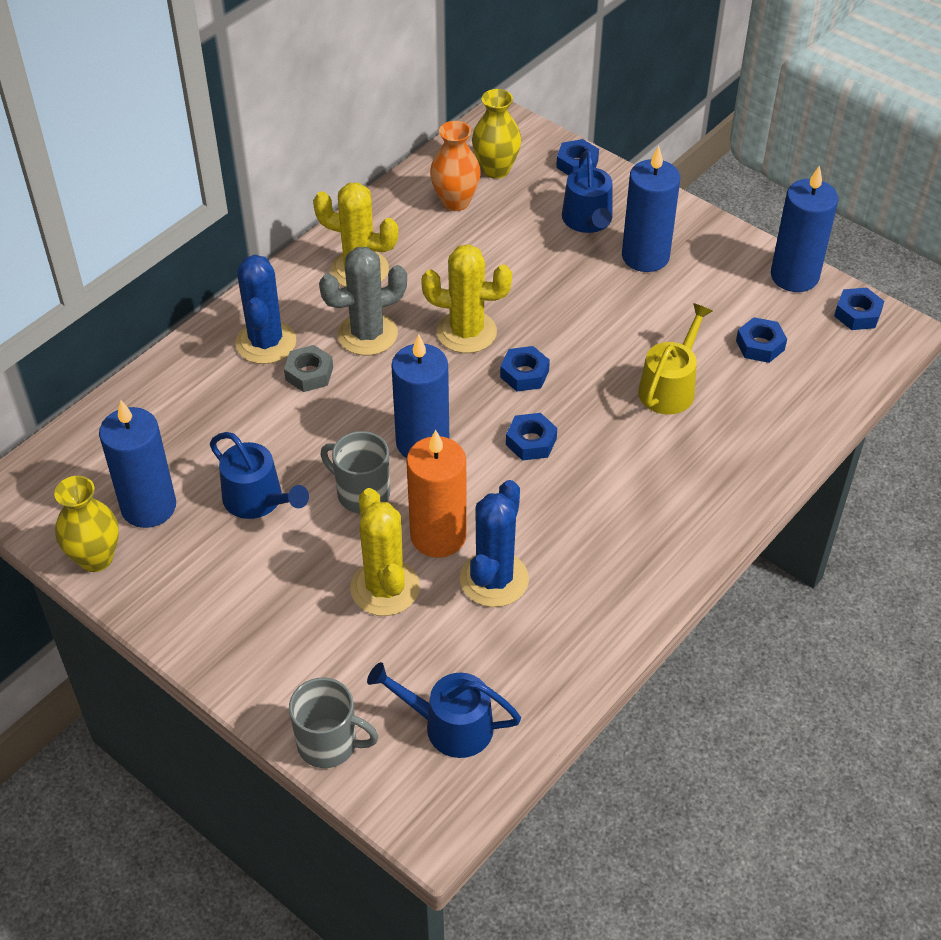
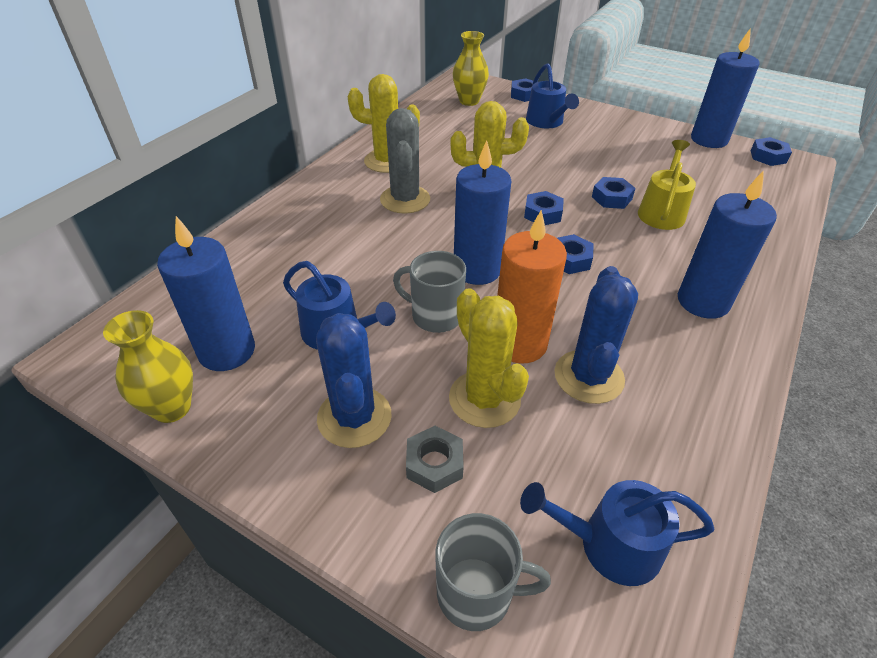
camera: 10 degrees left, 5 degrees down
blue cactus [235,255,296,364] -> blue cactus moved to [316,313,391,448]
grey nut [284,345,333,392] -> grey nut moved to [406,426,464,493]
grey cactus [319,247,407,356] -> grey cactus turned 60 degrees counterclockwise [380,108,430,214]
orange vase [430,121,481,211] -> none
blue candle [622,146,680,272] -> blue candle moved to [678,170,777,319]
blue nut [736,317,787,363] -> blue nut moved to [592,177,636,209]

